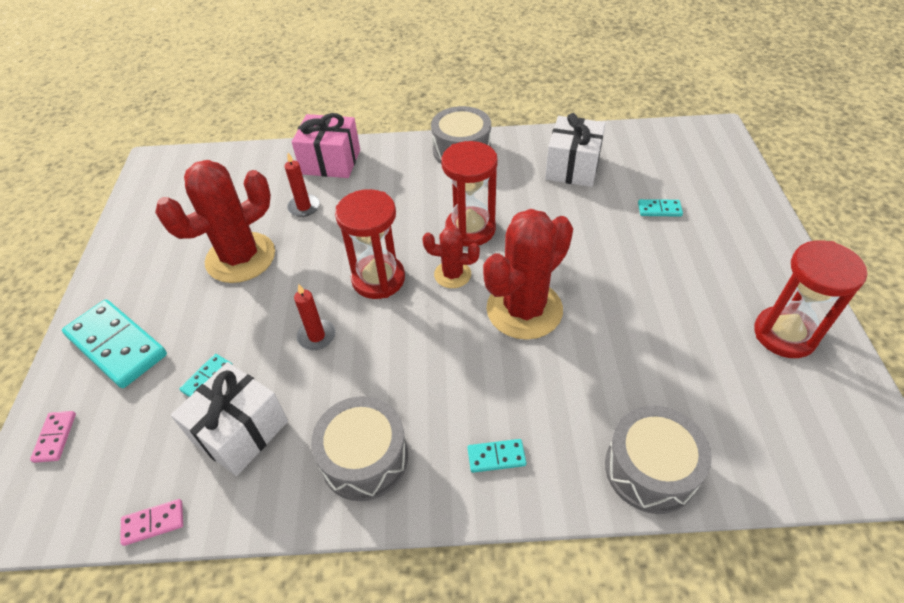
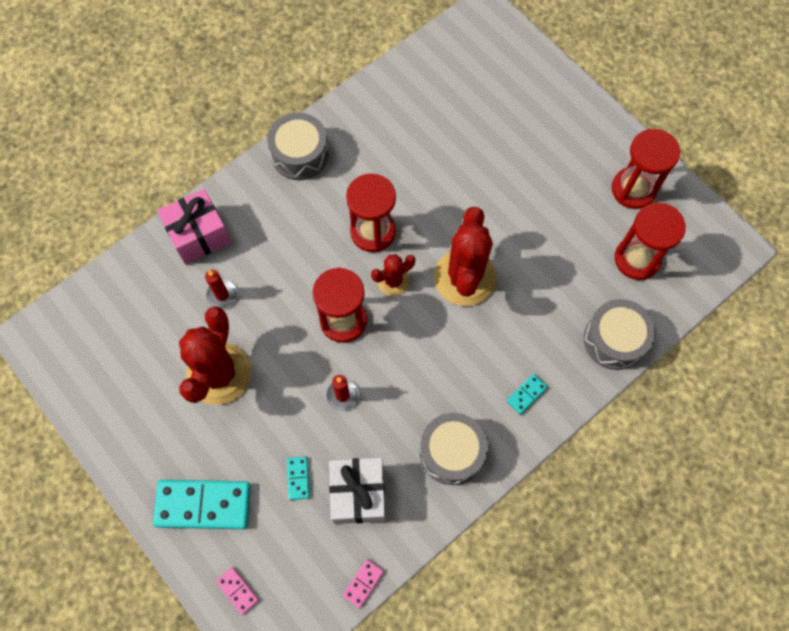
camera: 40 degrees left, 20 degrees up
white gift [545,113,606,187] -> none
turquoise domino [638,199,683,217] -> none
none -> red hourglass [615,202,686,280]

